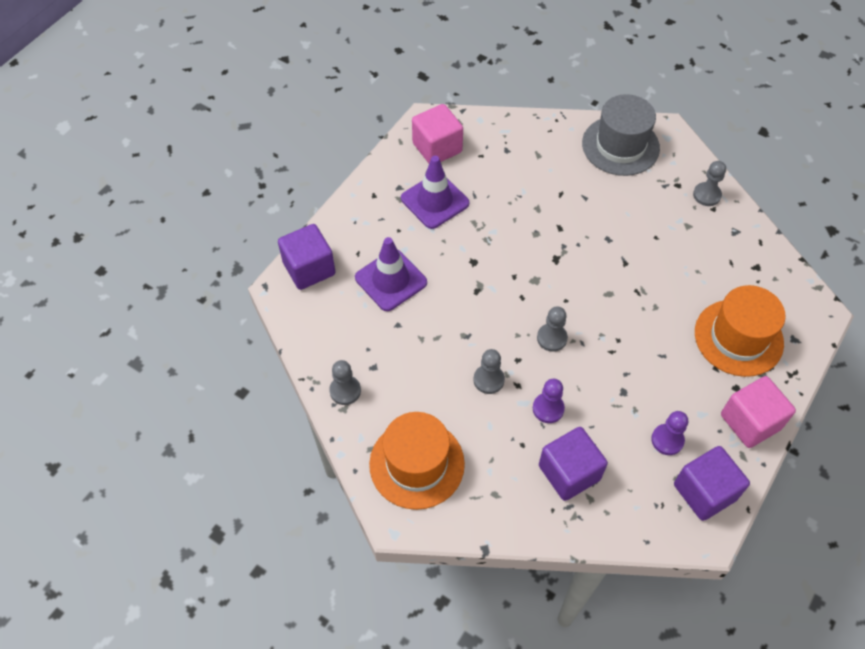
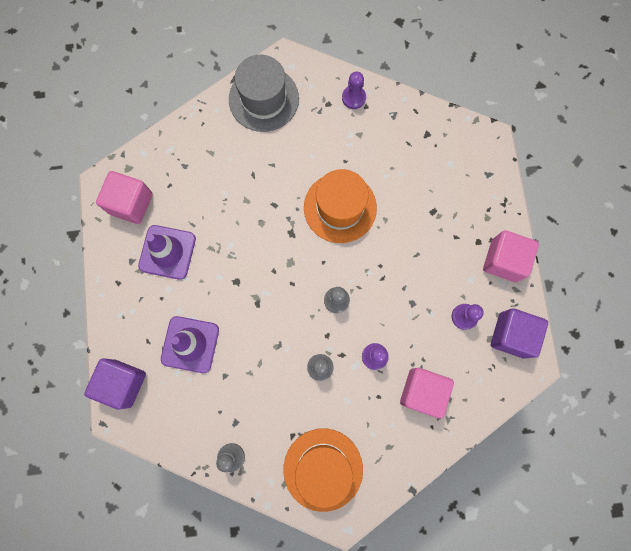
camera: 40 degrees left, 20 degrees up
purple cube [539,427,608,501] -> pink cube [400,368,454,419]
grey pawn [693,161,726,206] -> purple pawn [342,71,366,109]
orange hat [695,285,786,377] -> orange hat moved to [304,169,377,243]

